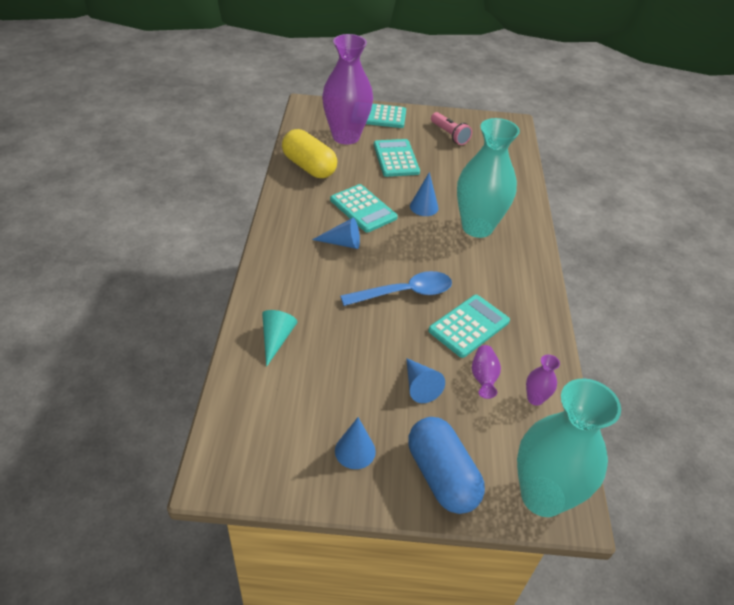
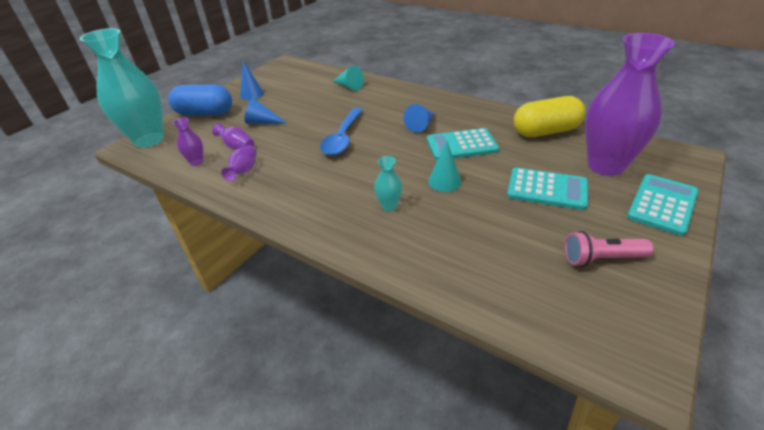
camera: 125 degrees right, 5 degrees down
blue cone [410,172,439,216] -> turquoise cone [428,140,461,192]
turquoise calculator [428,295,510,358] -> none
turquoise vase [457,118,520,238] -> turquoise vase [374,156,402,211], size x0.41
none -> purple vase [221,146,257,181]

